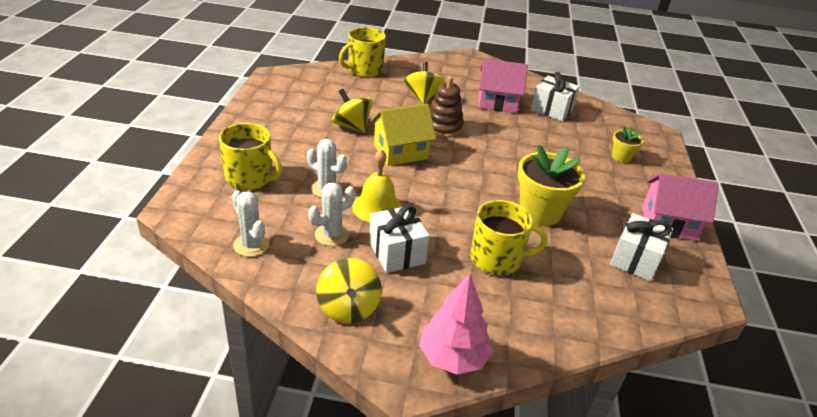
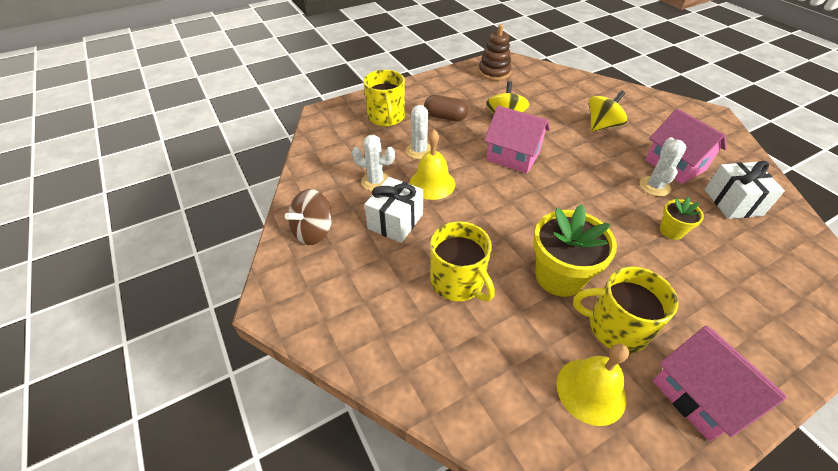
camera: 55 degrees right, 10 degrees up
white cactus [232,190,270,257] -> white cactus moved to [640,137,686,196]
yellow spinning top [316,258,382,323] -> brown spinning top [285,189,332,245]
yellow mug [339,27,386,77] -> yellow mug moved to [573,266,678,353]
yellow house [370,104,436,166] -> pink house [484,106,550,174]
pink tree [419,274,493,375] -> none
brown stacking toy [430,76,464,138] -> brown stacking toy moved to [478,24,512,81]
white gift [610,213,673,282] -> yellow bell [557,344,629,426]
yellow flower pot [612,126,643,163] -> yellow flower pot moved to [660,197,704,240]
none -> brown capsule [424,95,468,122]

